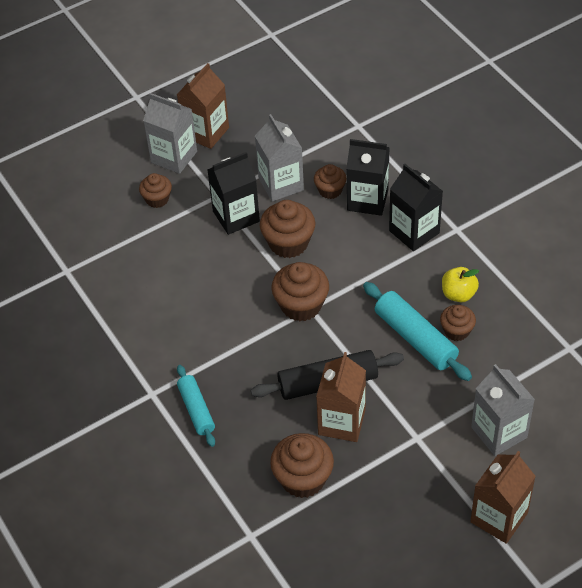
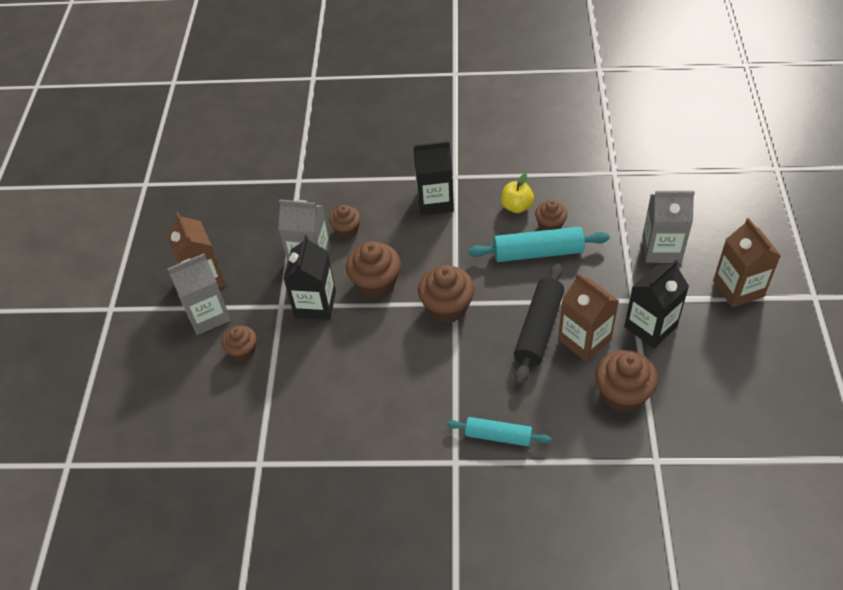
camera: 55 degrees left, 0 degrees up
black carton [346,139,390,216] -> black carton moved to [624,260,689,348]

